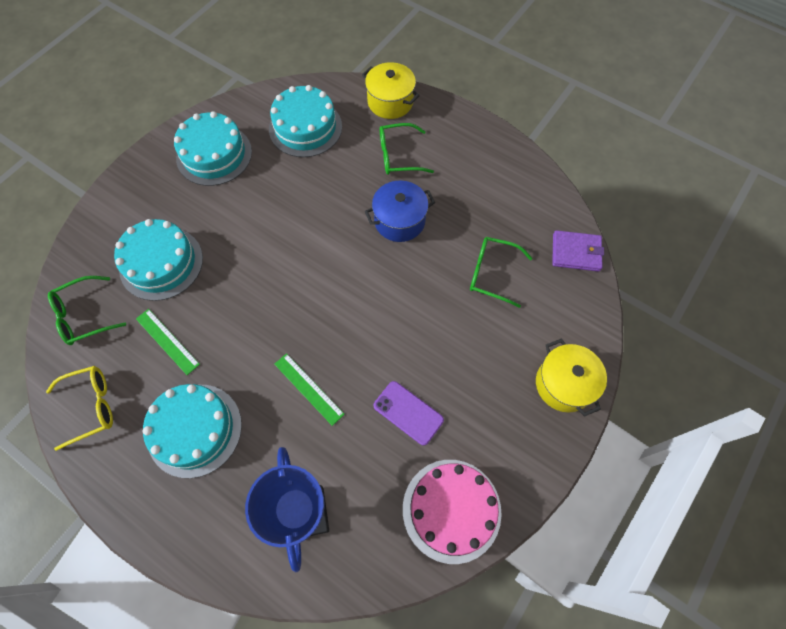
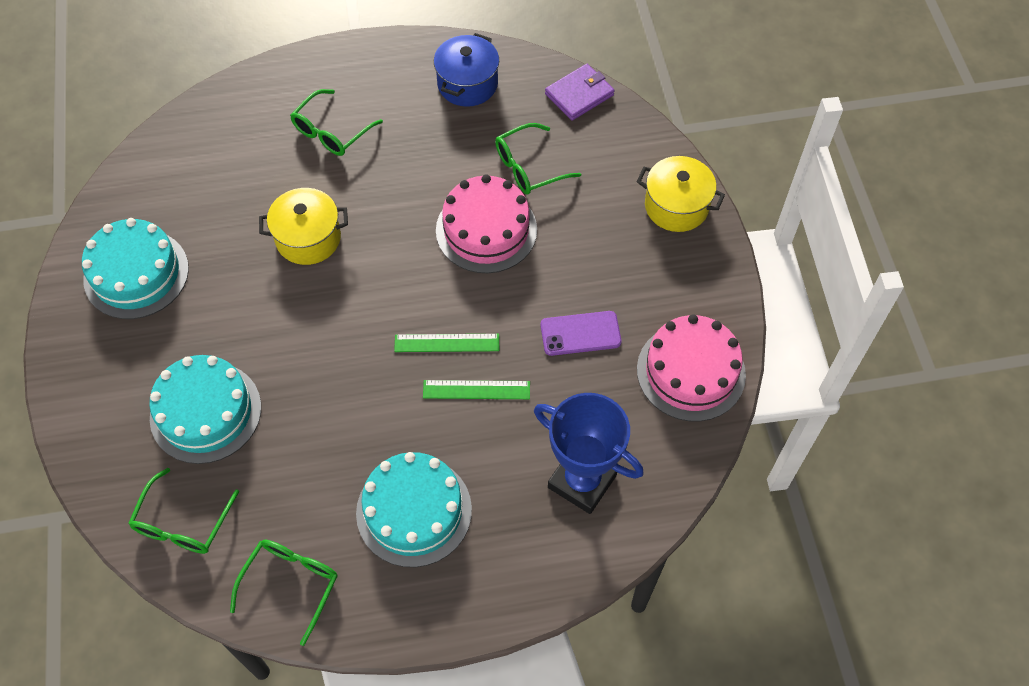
camera: 45 degrees left, 5 degrees down
yellow glasses [46,366,113,451] -> green glasses [230,539,338,646]
green ruler [136,309,200,375] -> green ruler moved to [394,334,499,352]
turquoise cake [269,85,342,157] -> none
yellow pot [362,62,420,119] -> yellow pot moved to [259,188,348,265]
blue pot [365,180,435,242] -> blue pot moved to [434,33,499,107]
none -> pink cake [436,174,537,273]

